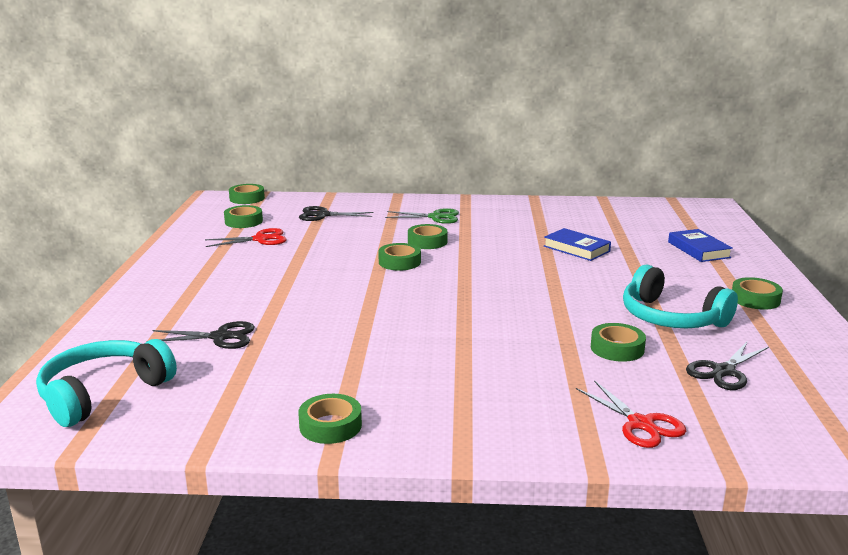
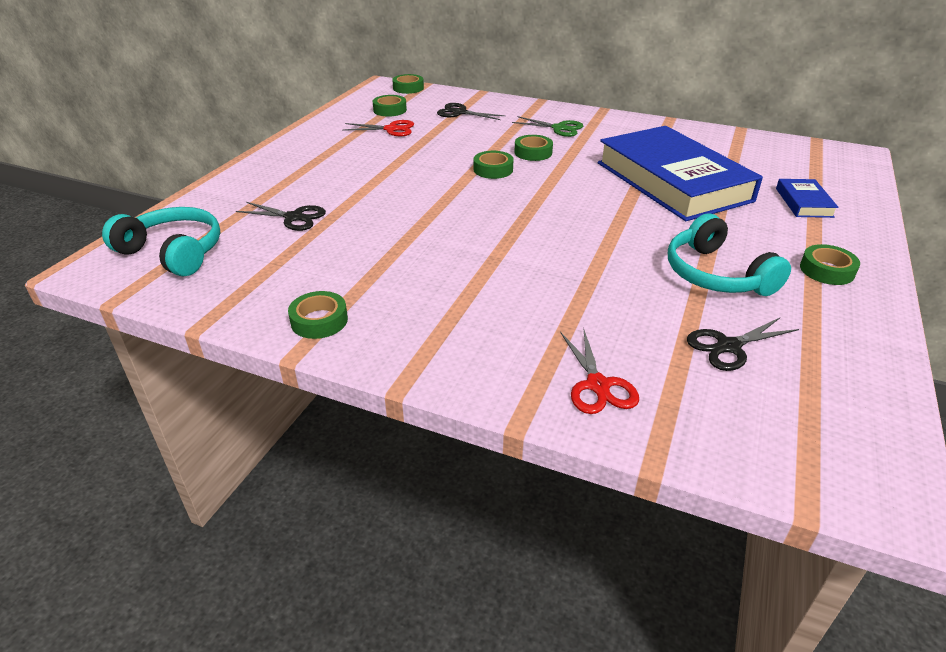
camera: 20 degrees right, 15 degrees up
turquoise headphones [36,339,177,427] -> turquoise headphones turned 60 degrees clockwise [102,207,220,276]
blue book [544,228,611,261] -> blue book [598,126,763,221], size x2.44
green tape [591,323,646,362] -> none

